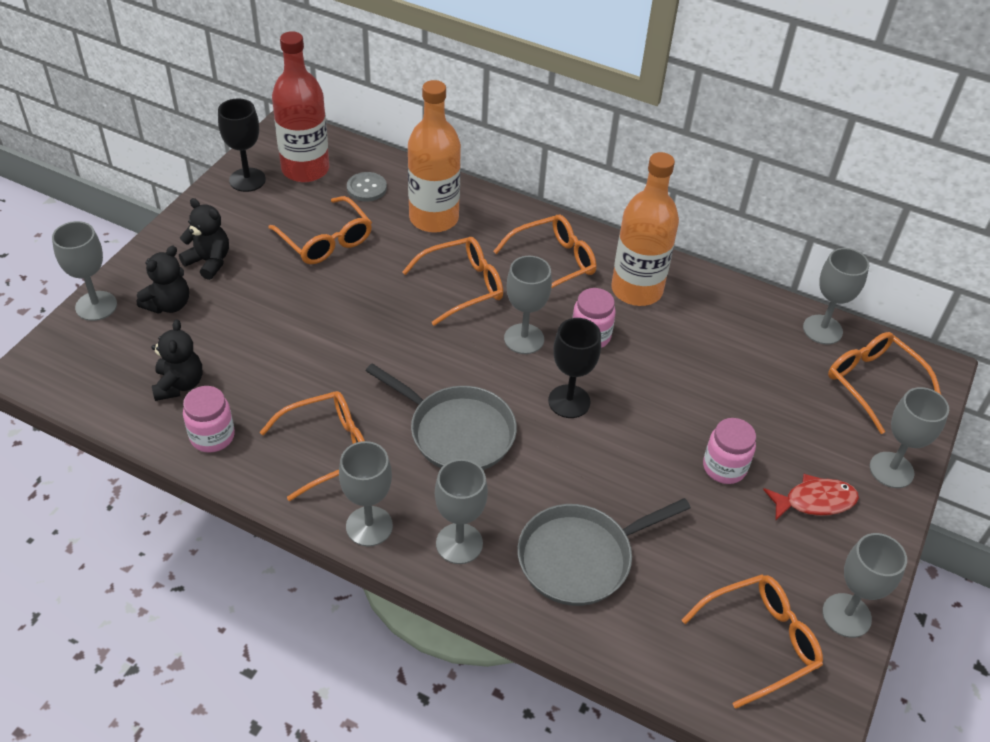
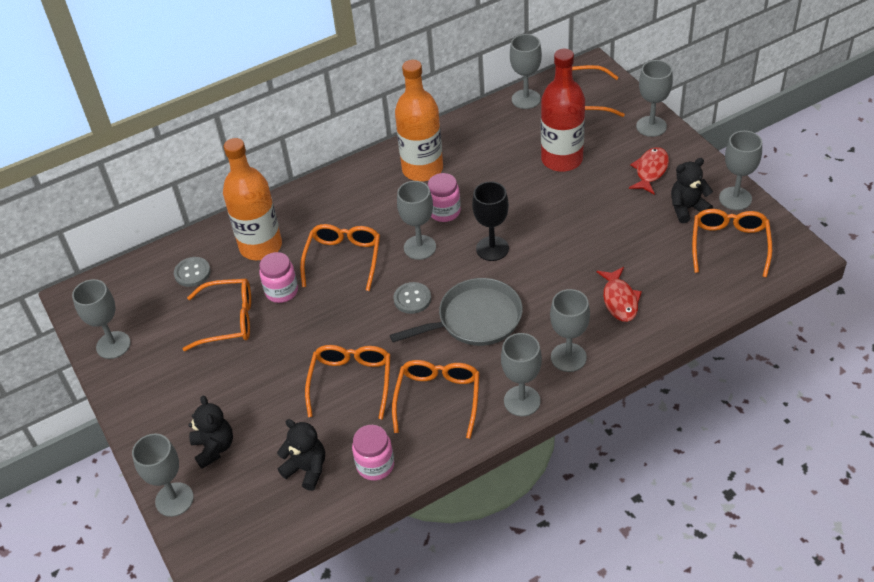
camera: 50 degrees left, 0 degrees up
black teddy bear [179,198,229,280] -> black teddy bear moved to [671,158,713,223]
black goblet [218,98,266,192] -> grey goblet [72,279,131,359]
red bottle [272,31,329,182] -> red bottle moved to [541,49,585,172]
orange glasses [493,215,596,289] -> orange glasses moved to [305,345,390,419]
grey pan [517,498,691,606] -> red fish [596,267,642,322]
pink jar [703,418,756,484] -> pink jar moved to [259,252,298,303]
none -> grey button [394,282,431,314]

